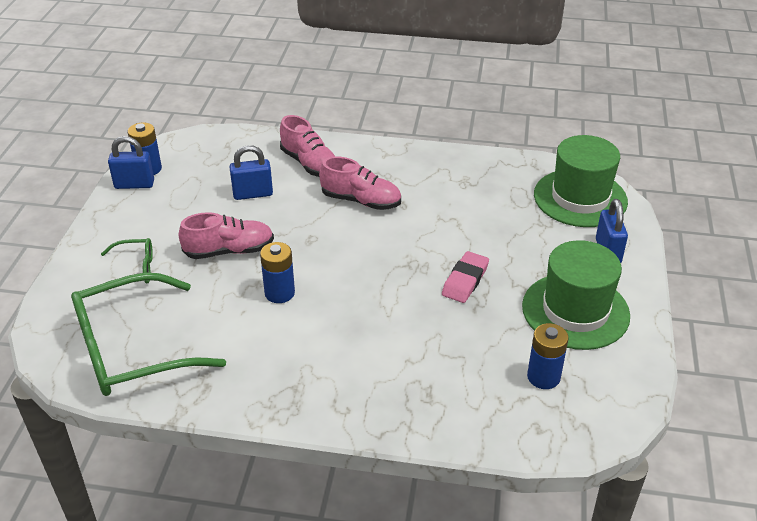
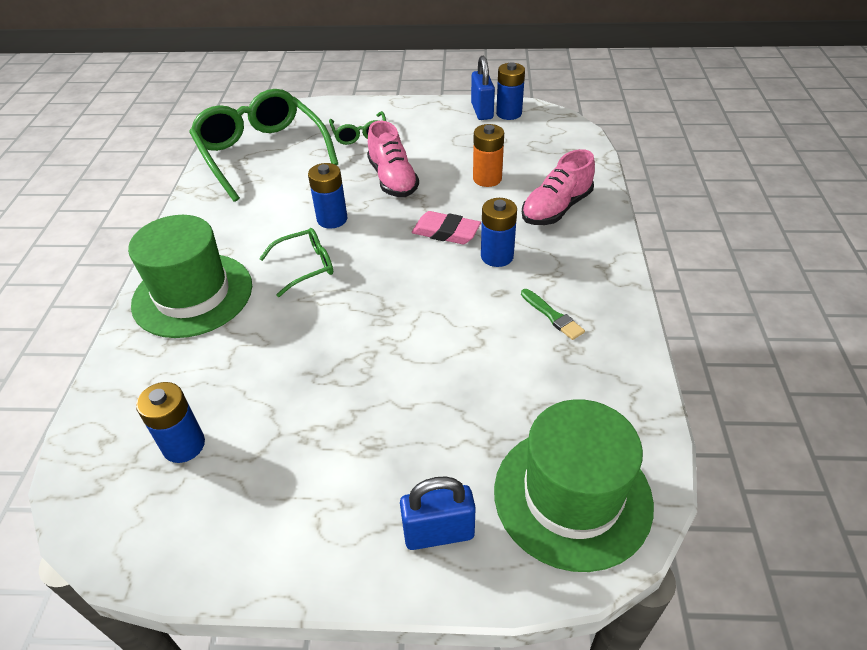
camera: 85 degrees right, 5 degrees up
blue padlock [229,145,273,200] -> orange battery [473,124,504,187]
pink shoe [319,157,401,210] -> blue battery [481,198,517,267]
pink eraser [442,251,489,303] -> pink eraser moved to [412,211,481,244]
green hat [522,240,630,350] -> green hat moved to [128,215,252,338]
none -> green glasses [259,228,333,297]
none -> green brush [521,289,585,340]

